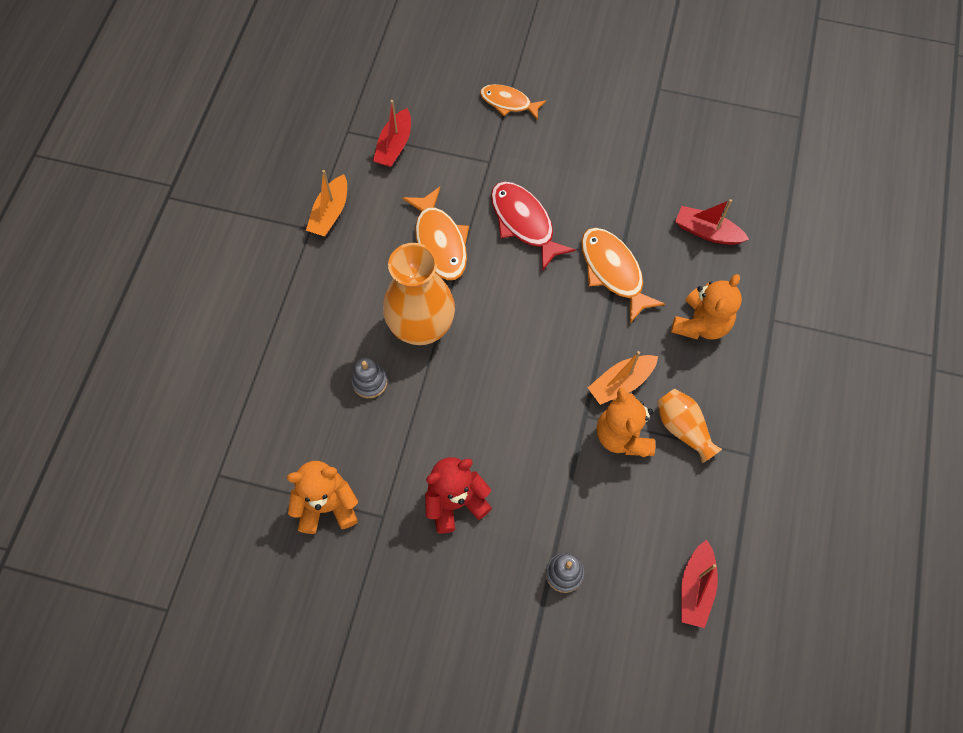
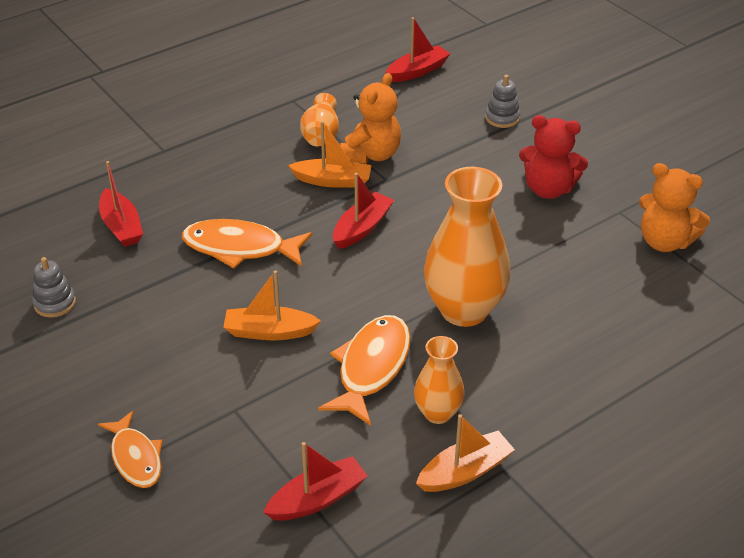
camera: 140 degrees left, 25 degrees down
grey stacking toy [352,358,387,398] -> grey stacking toy moved to [32,257,76,318]
red fish [491,182,576,271] -> orange boat [223,270,321,340]
orange fish [581,228,665,323] -> orange fish turned 90 degrees clockwise [182,219,312,269]
orange teddy bear [671,274,742,339] -> none
none -> red boat [333,173,394,249]
none -> orange vase [414,336,464,424]

